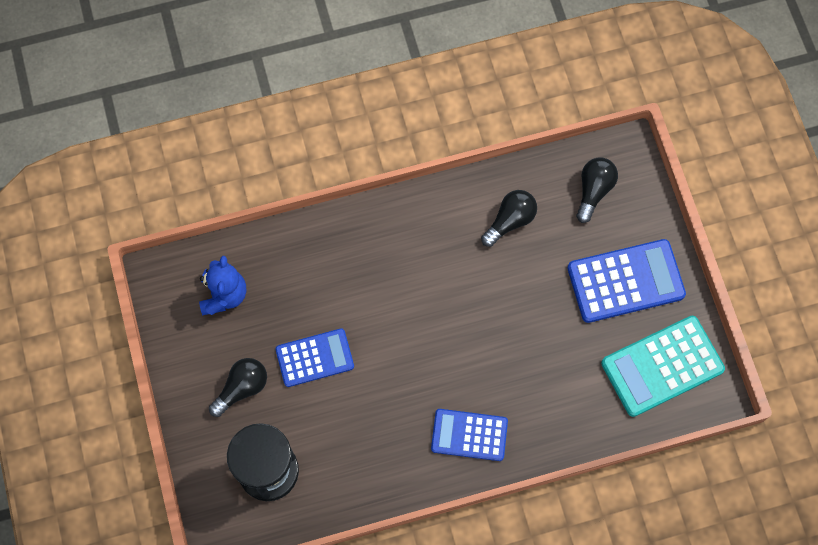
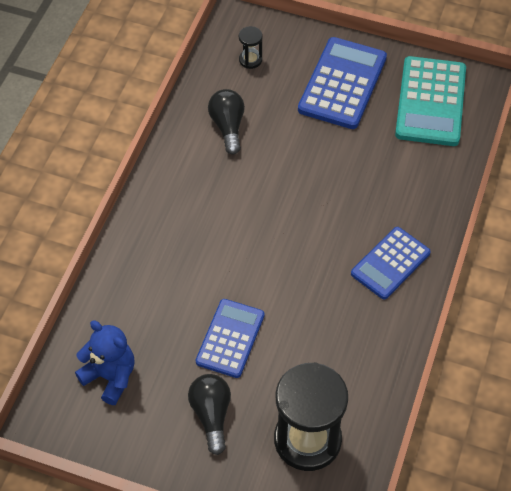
camera: 55 degrees left, 15 degrees down
black light bulb [576,158,618,223] -> black hourglass [239,26,263,69]

